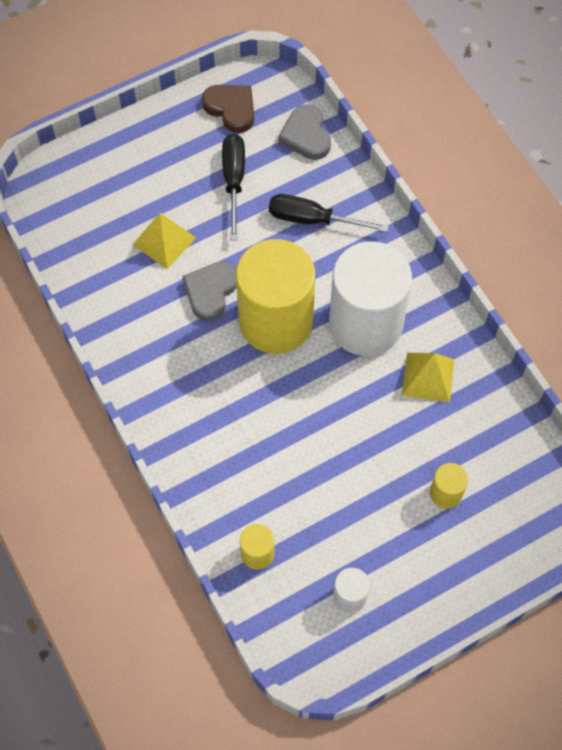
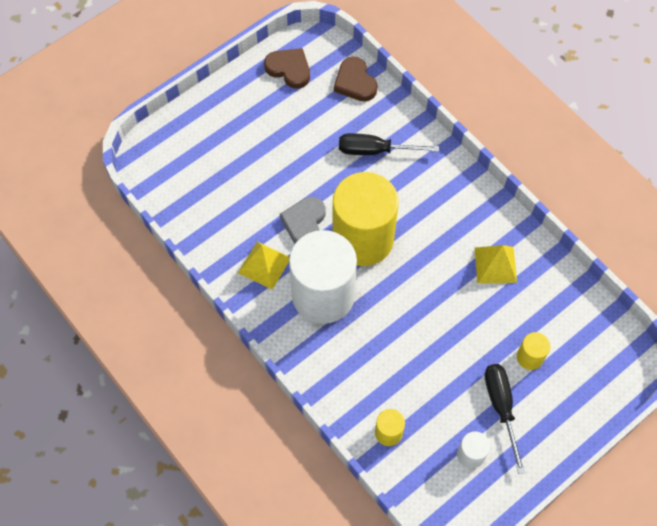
camera: 10 degrees left, 0 degrees up
yellow pyramid [133,213,196,269] -> yellow pyramid moved to [238,242,289,290]
black screwdriver [222,134,245,240] -> black screwdriver moved to [485,364,526,474]
grey heart [278,104,331,160] -> brown heart [334,57,378,101]
white cylinder [329,241,412,356] -> white cylinder moved to [289,230,357,324]

